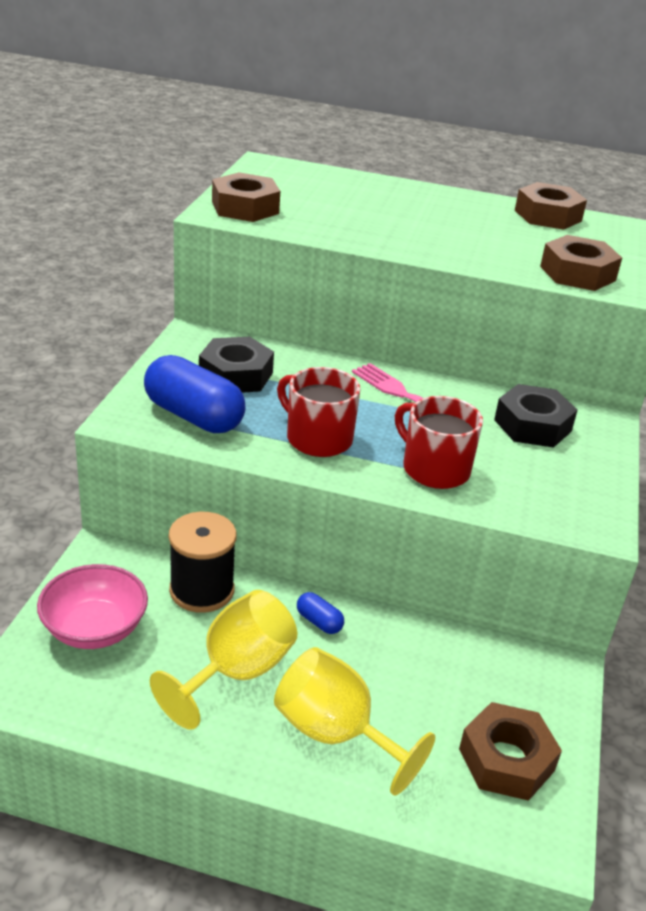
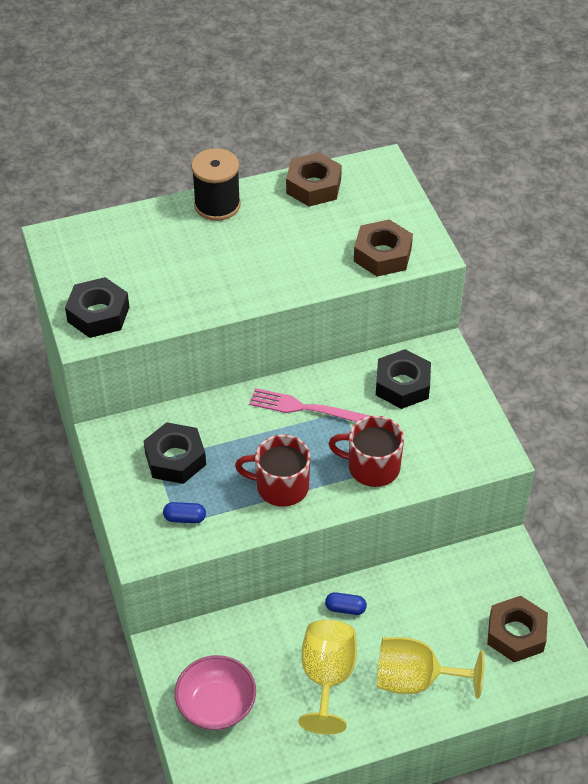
camera: 30 degrees left, 15 degrees up
blue capsule [144,355,246,433] -> blue capsule [163,502,206,523], size x0.45
black spool [169,512,237,613] -> black spool moved to [191,148,241,221]
brown nut [212,172,280,222] -> black nut [65,277,129,338]

